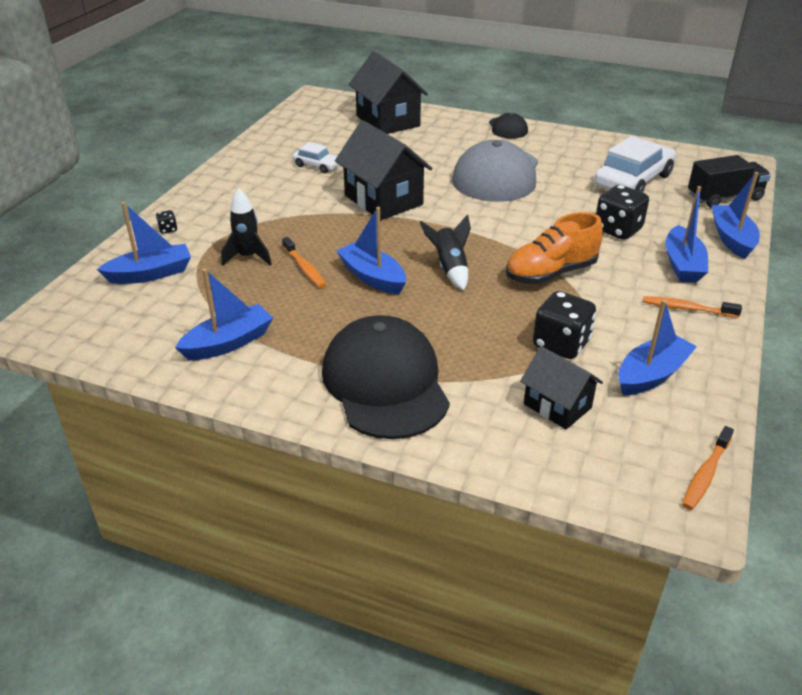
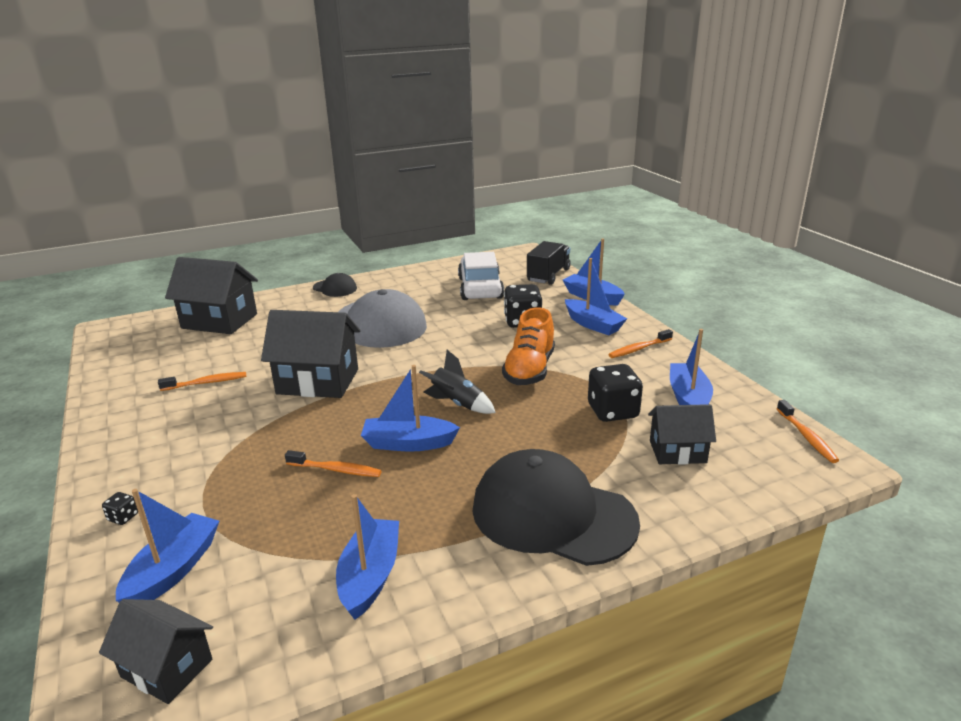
camera: 45 degrees left, 10 degrees down
black rocket [221,188,272,266] -> none
white car [293,142,339,173] -> orange toothbrush [158,372,246,391]
none -> black house [99,599,213,704]

